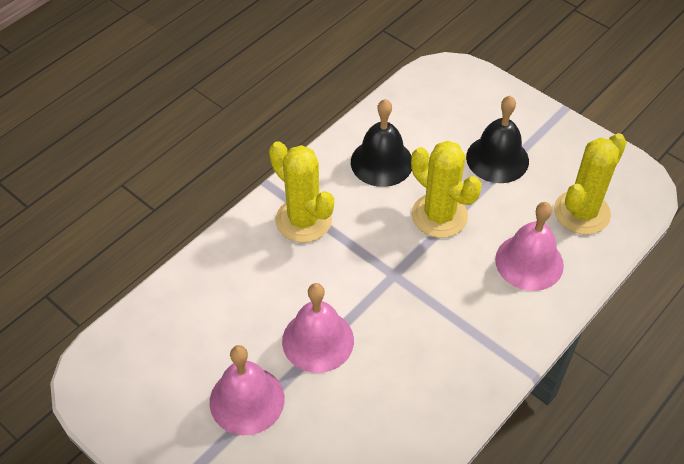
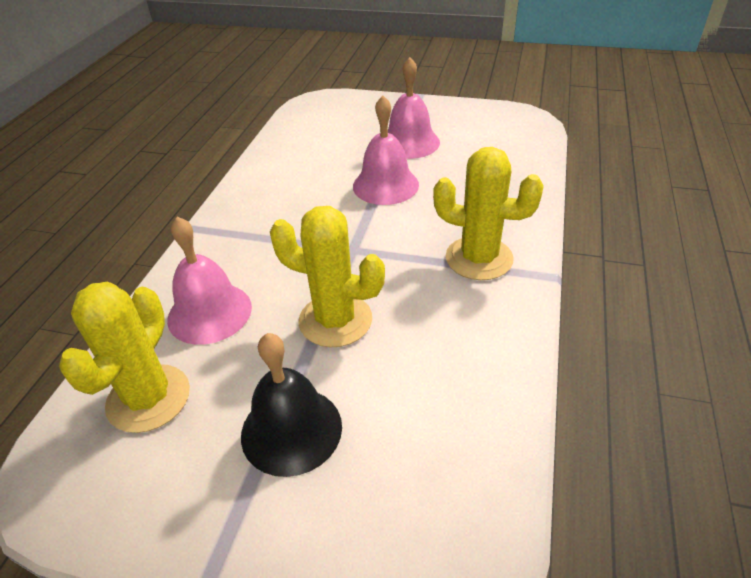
camera: 155 degrees right, 10 degrees down
black bell [351,99,412,187] -> none

